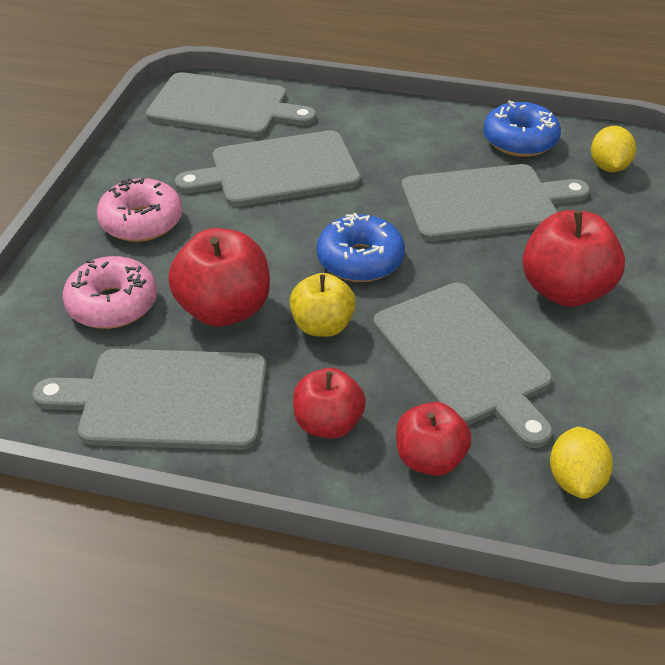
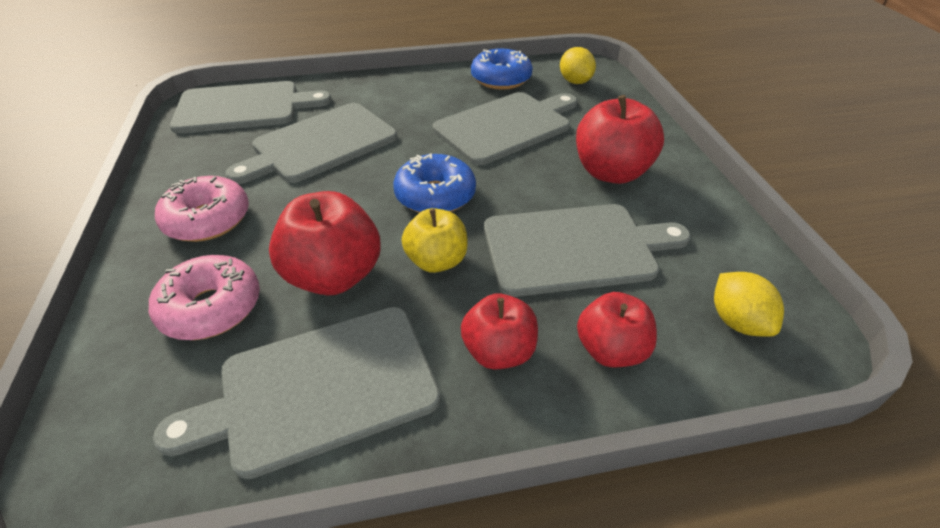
camera: 25 degrees left, 0 degrees up
grey cutting board [373,283,553,448] -> grey cutting board turned 45 degrees counterclockwise [484,204,691,297]

